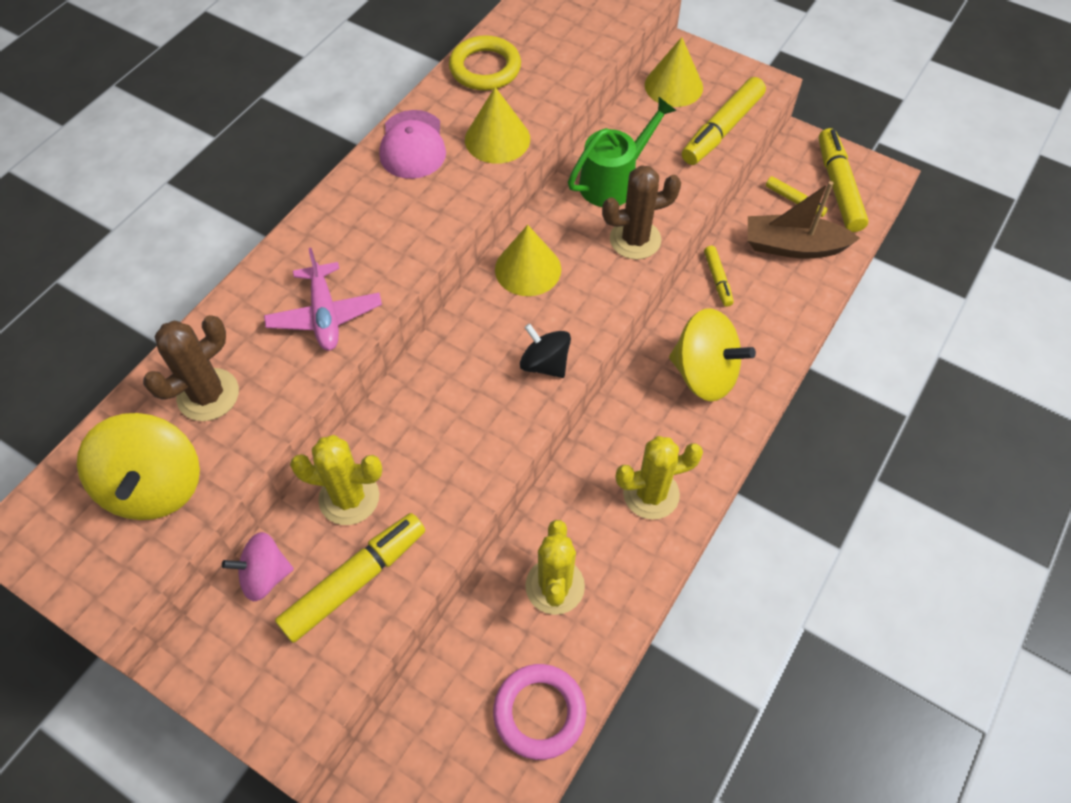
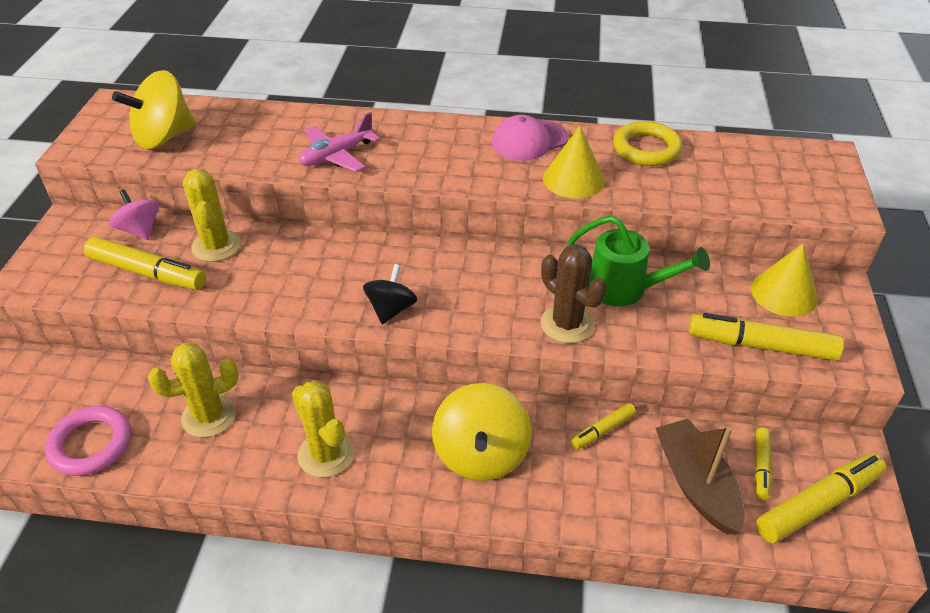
camera: 65 degrees right, 15 degrees down
brown cactus [143,315,239,421] -> none
yellow cone [495,225,561,296] -> none

